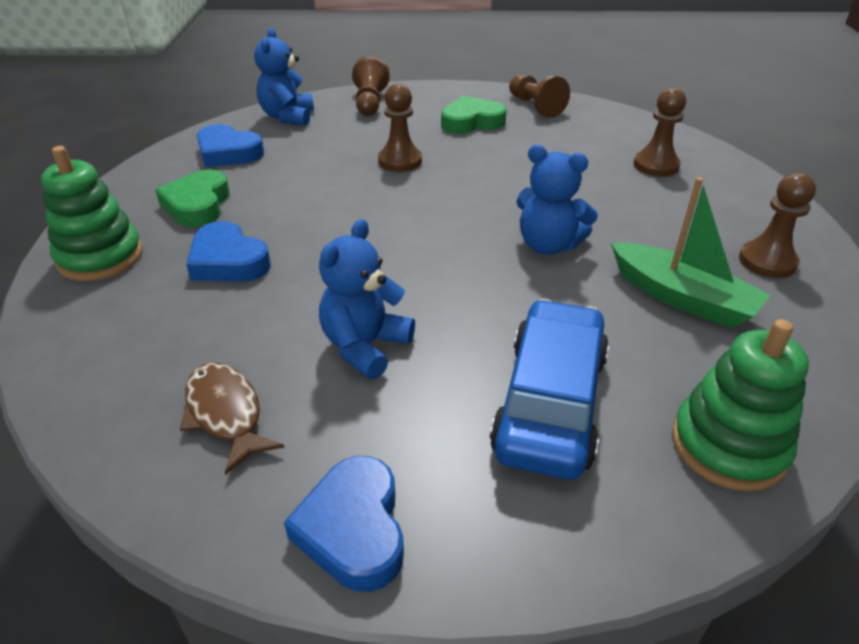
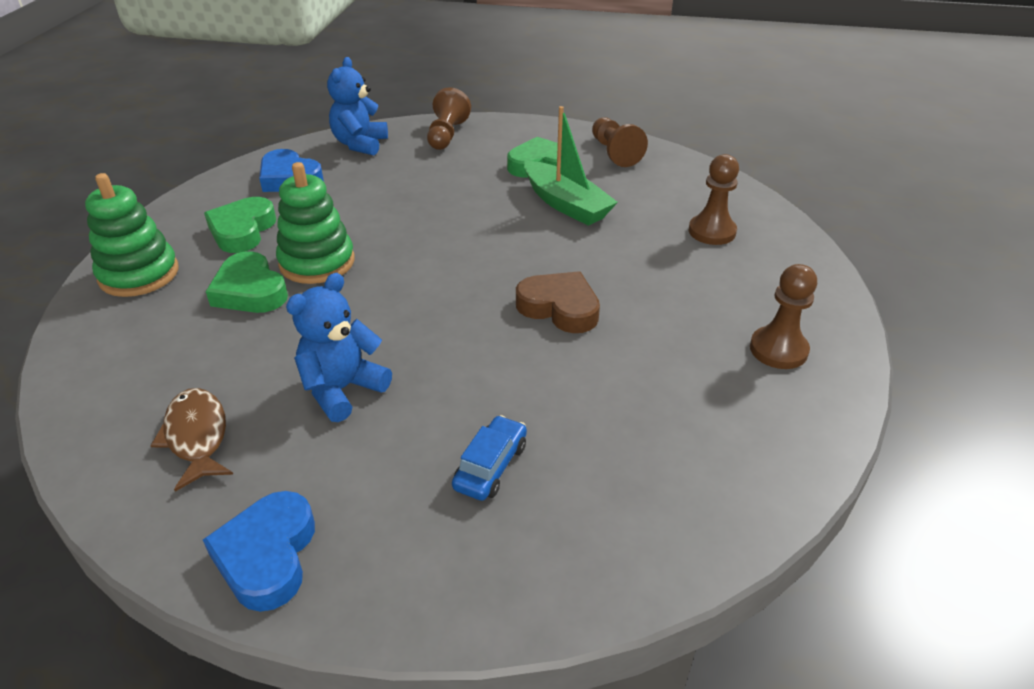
camera: 10 degrees right, 0 degrees up
blue heart [186,221,271,282] -> green heart [206,251,288,313]
brown pawn [378,83,422,172] -> none
blue car [490,299,609,480] -> blue car [452,415,527,501], size x0.49
blue teddy bear [516,145,598,255] -> brown heart [516,271,600,333]
green boat [611,177,771,328] -> green boat moved to [524,106,618,226]
green stacking toy [672,319,809,491] -> green stacking toy moved to [276,162,355,284]

